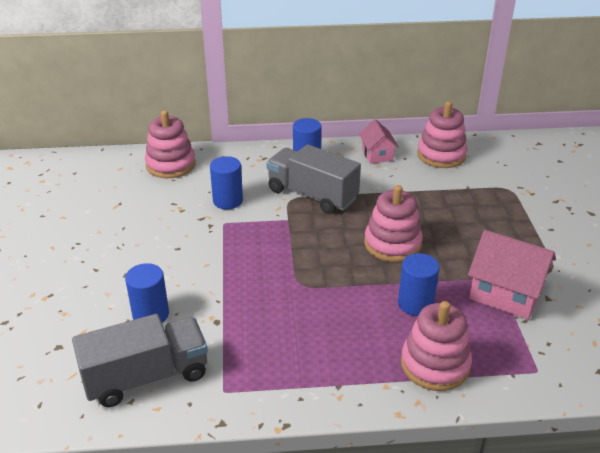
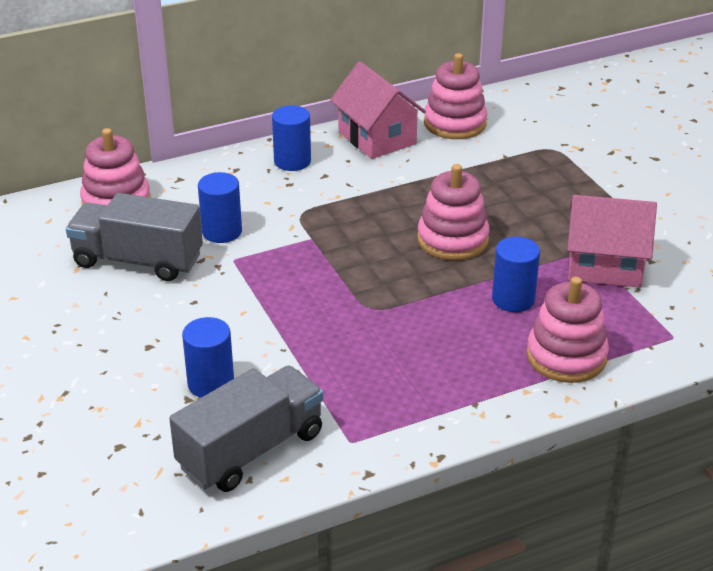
camera: 20 degrees left, 0 degrees up
grey truck [267,144,361,214] -> grey truck moved to [66,193,203,281]
pink house [359,119,399,164] -> pink house [330,61,426,159], size x1.66

